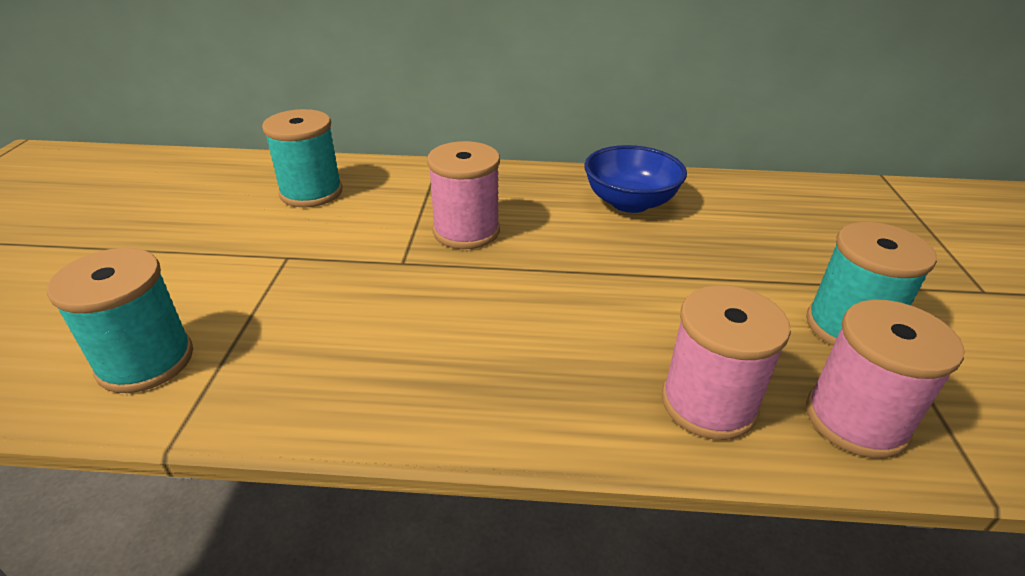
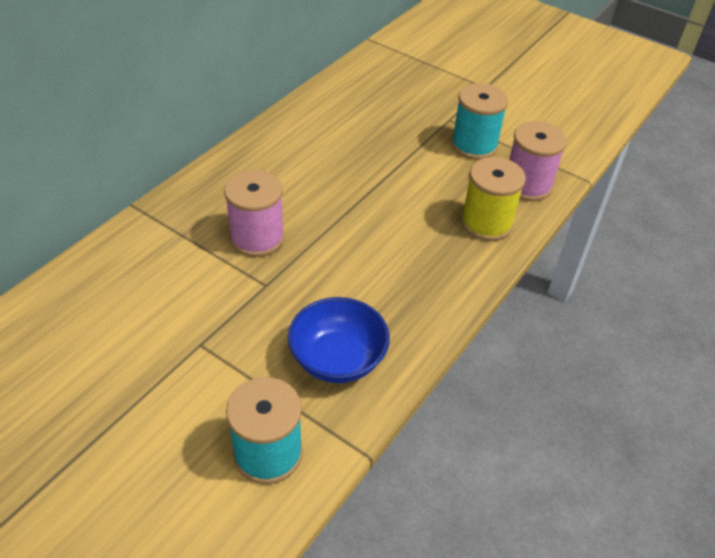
camera: 60 degrees left, 10 degrees up
turquoise spool [262,109,342,207] -> none
blue bowl [584,145,687,213] -> blue bowl moved to [288,297,390,383]
pink spool [662,285,791,440] -> yellow spool [461,157,526,241]

